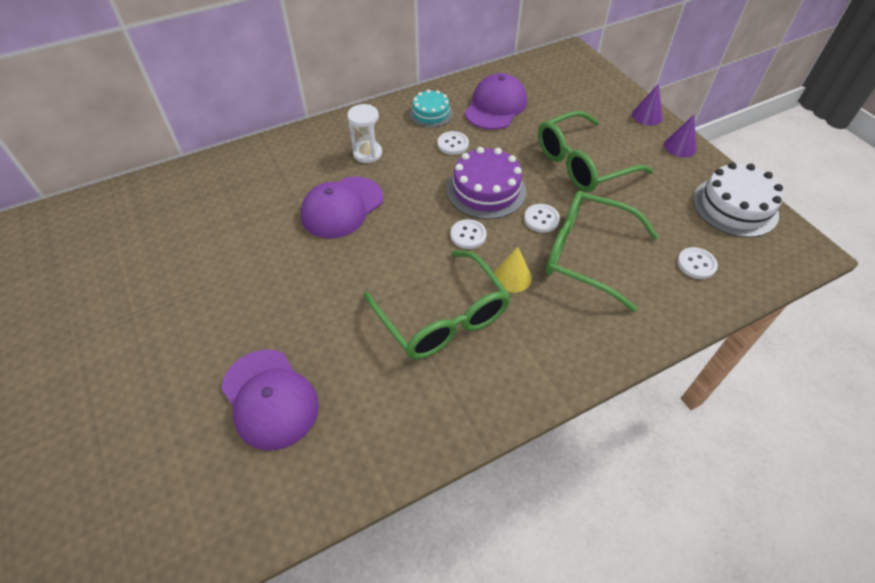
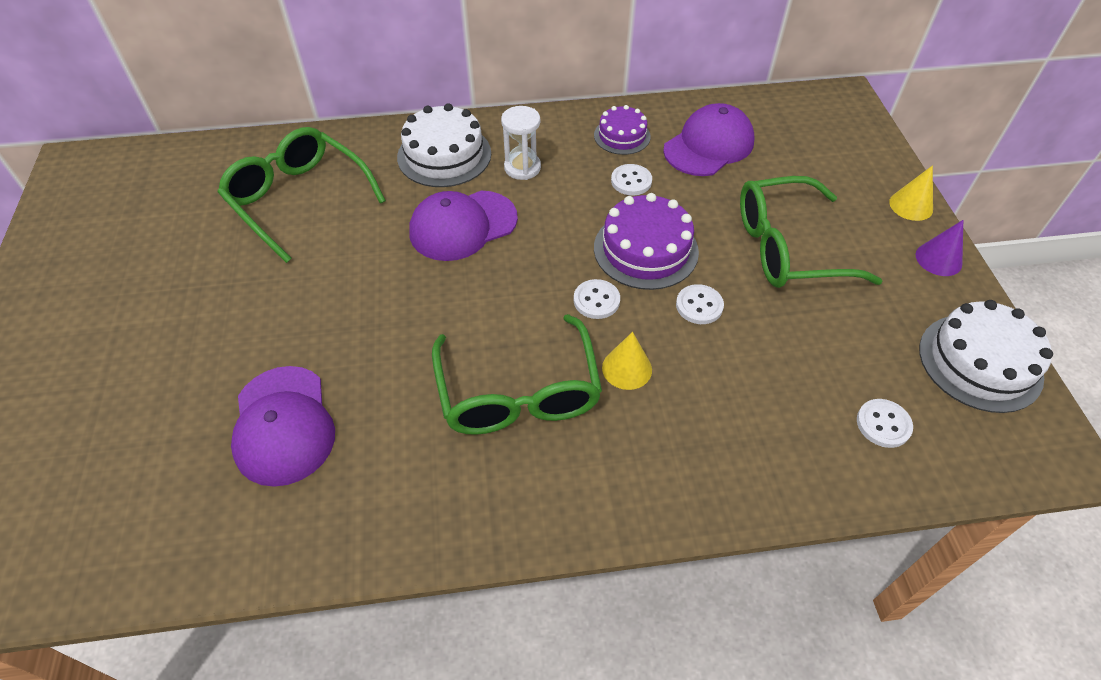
camera: 20 degrees right, 0 degrees up
turquoise cake [409,89,453,128] -> purple cake [594,105,651,155]
green glasses [546,191,659,312] -> green glasses moved to [218,127,386,263]
purple cone [632,83,662,126] -> yellow cone [889,165,933,221]
none -> white cake [397,103,491,187]

